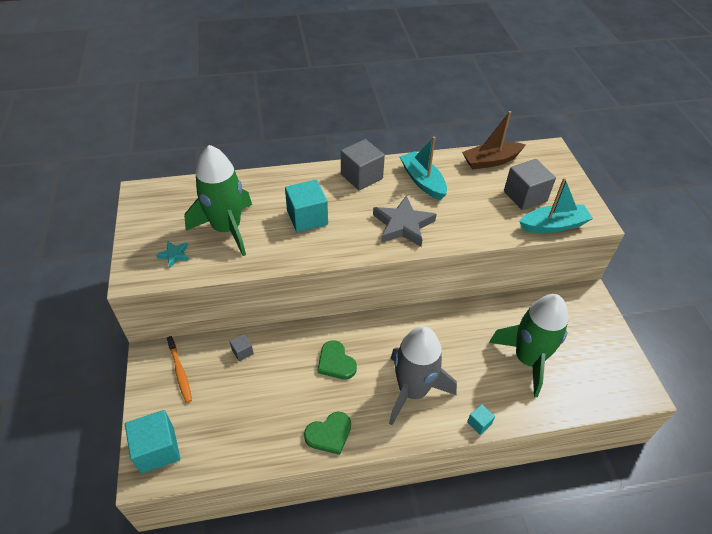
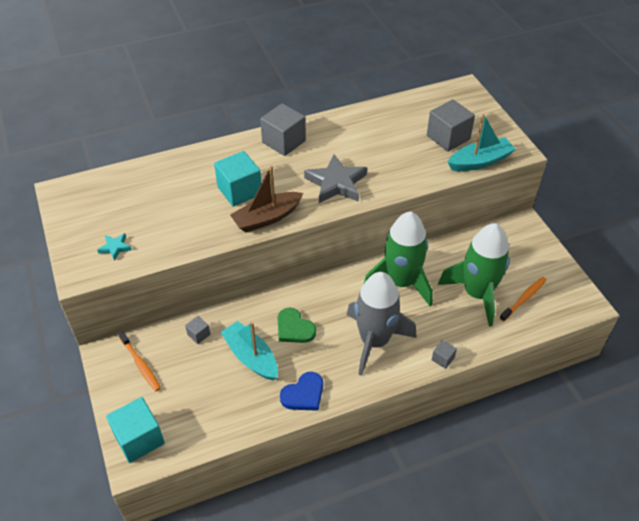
camera: 10 degrees left, 0 degrees up
green rocket [184,145,252,256] -> green rocket moved to [364,211,433,306]
green heart [304,412,351,455] -> blue heart [280,372,323,411]
turquoise boat [400,137,447,200] -> turquoise boat moved to [221,321,278,380]
brown boat [462,111,526,169] -> brown boat moved to [230,165,303,232]
turquoise cube [467,404,495,435] -> grey cube [432,340,457,369]
none -> orange toothbrush [500,277,547,322]

